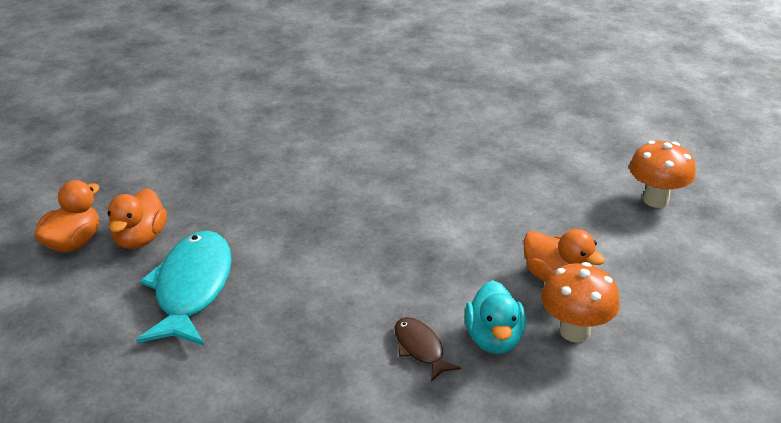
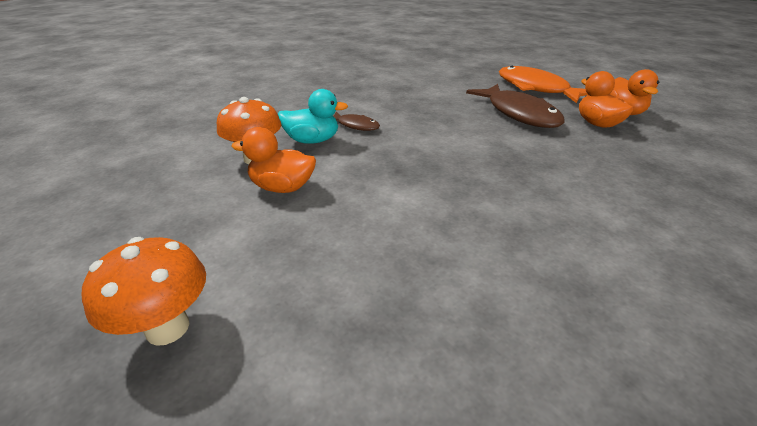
camera: 150 degrees right, 0 degrees up
turquoise fish [136,231,232,346] -> brown fish [466,84,565,128]
turquoise duck [465,280,526,354] -> turquoise duck turned 120 degrees clockwise [278,89,348,144]
none -> orange fish [499,66,588,103]

